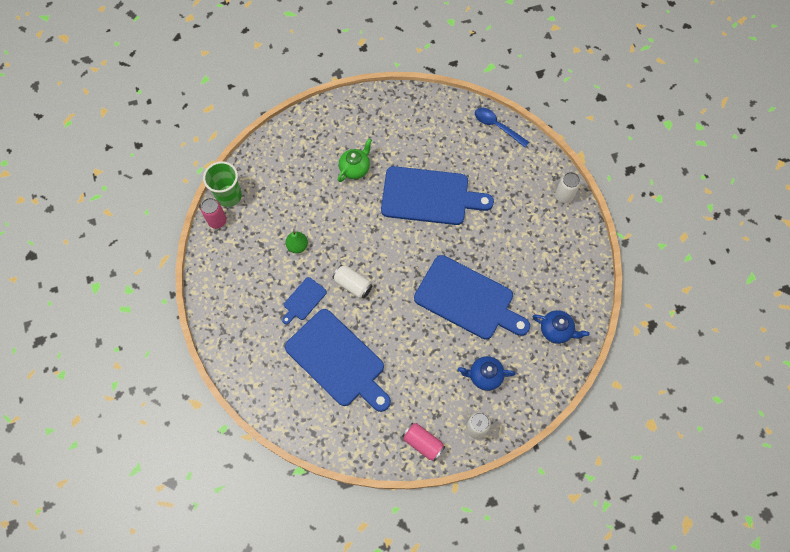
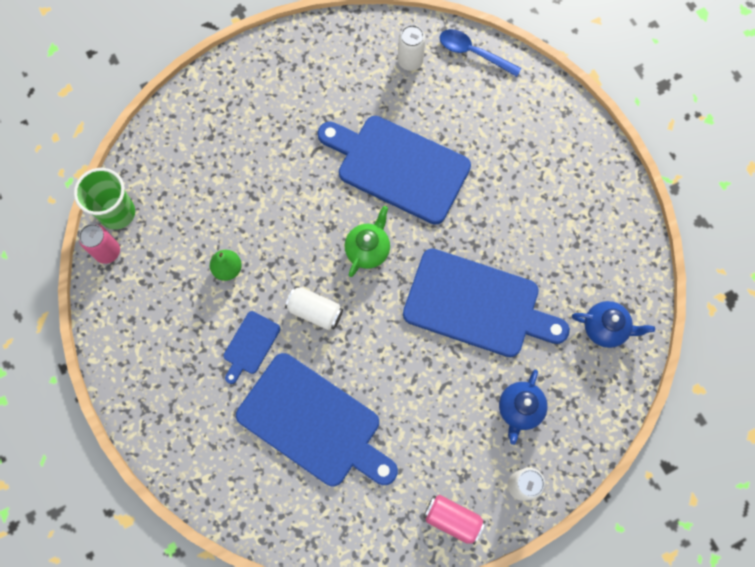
camera: 10 degrees left, 5 degrees up
green teapot [338,138,372,182] -> green teapot moved to [344,206,390,277]
blue cutting board [381,166,494,225] -> blue cutting board turned 150 degrees counterclockwise [318,116,471,225]
blue teapot [458,356,515,391] -> blue teapot turned 60 degrees counterclockwise [499,369,548,445]
white can [555,172,580,203] -> white can moved to [398,25,426,71]

